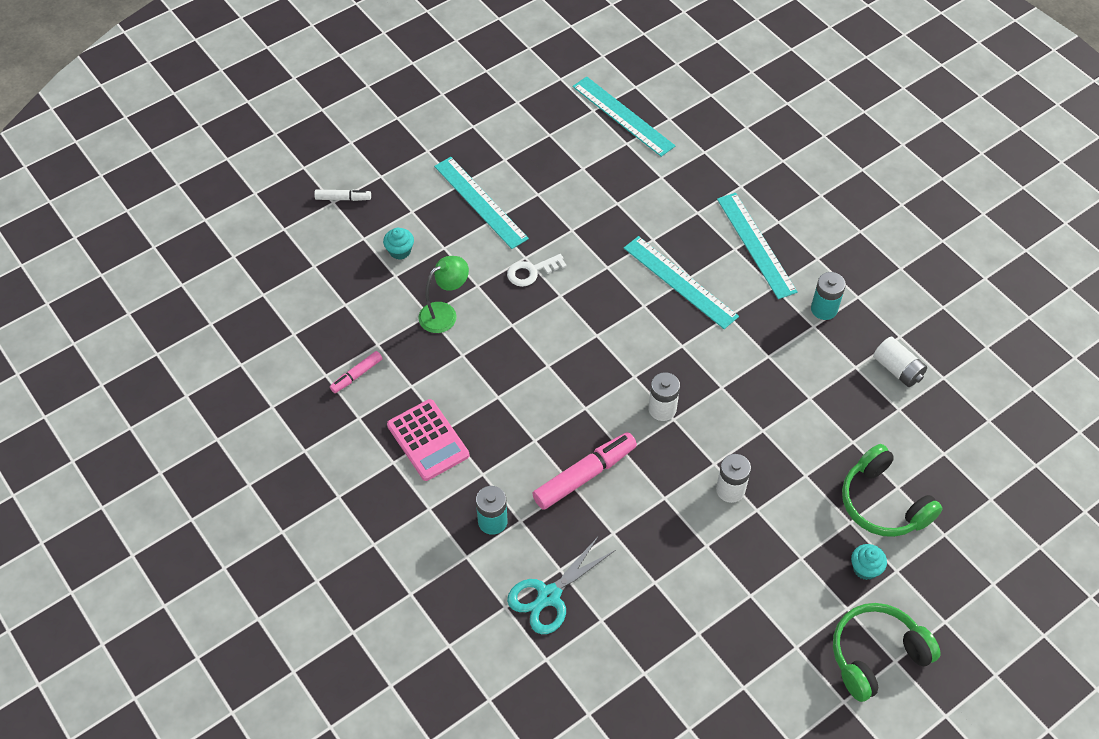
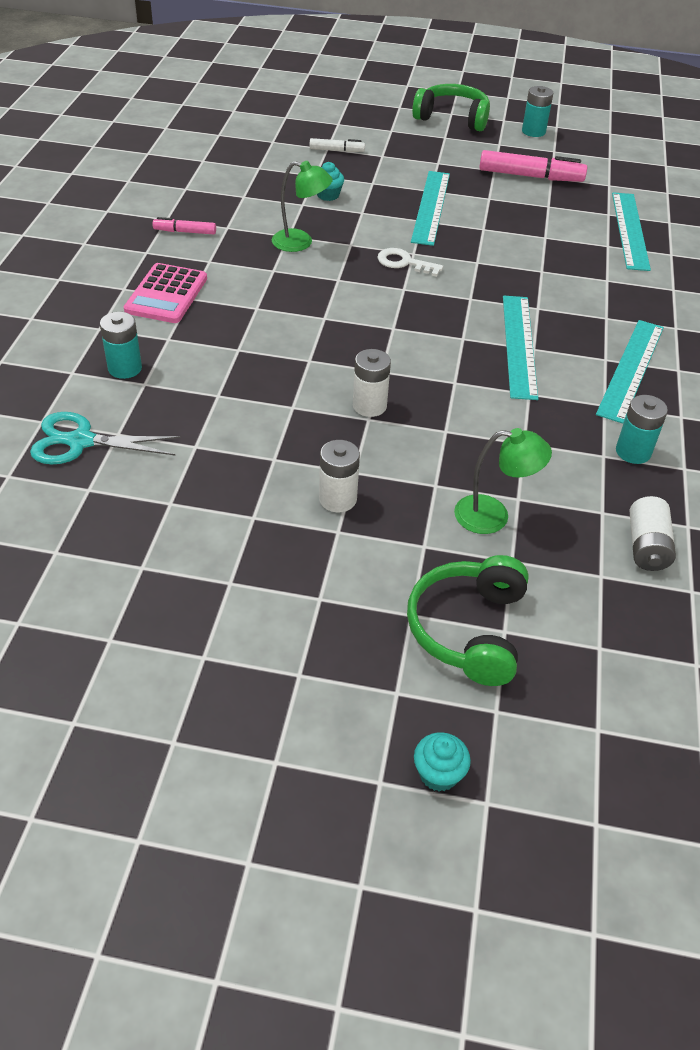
camera: 45 degrees right, 10 degrees down
white marker [314,190,371,201] -> white marker turned 45 degrees counterclockwise [310,138,365,152]
pink marker [532,432,637,510] -> pink marker moved to [479,150,587,182]
green headphones [833,603,941,702] -> green headphones moved to [412,84,490,131]
turquoise cupcake [851,544,887,580] -> turquoise cupcake moved to [414,732,471,792]
none -> green lamp [454,428,552,534]
none -> turquoise battery [522,86,553,137]

